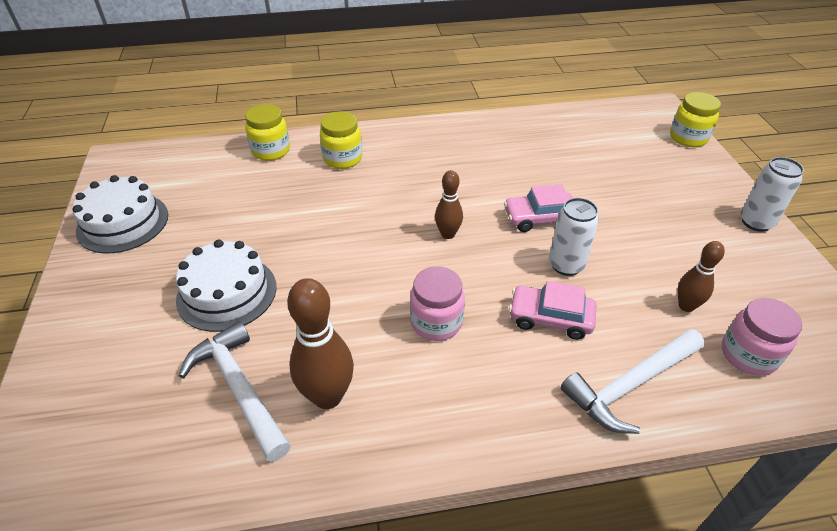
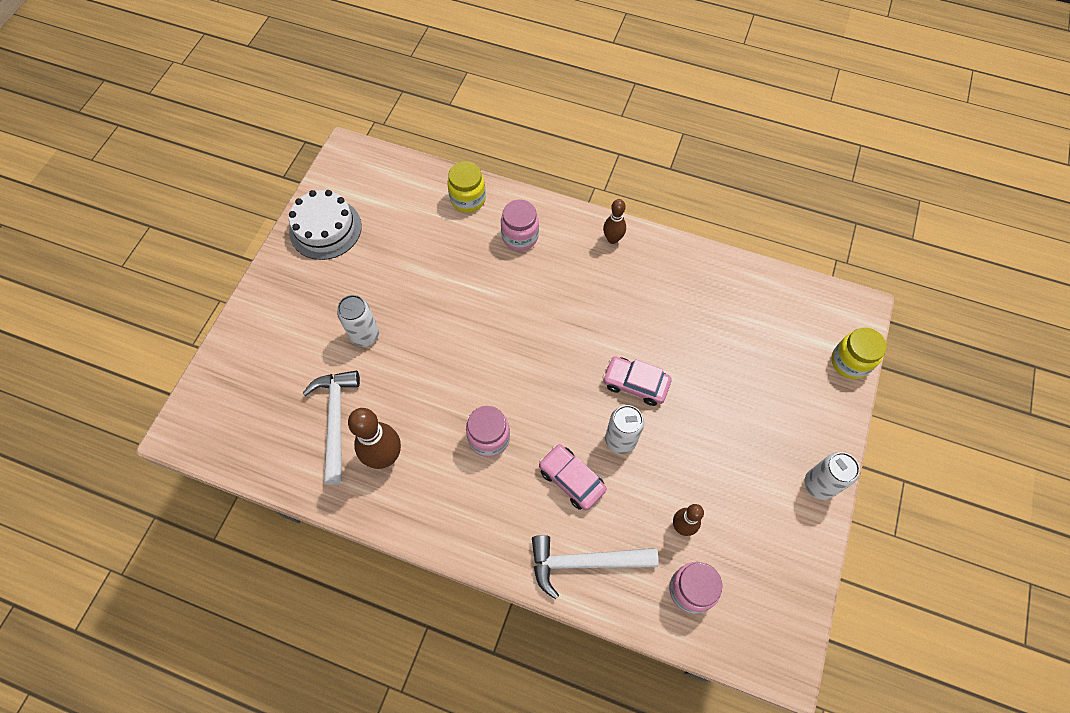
camera: 30 degrees right, 20 degrees up
white cake [176,240,277,332] -> white can [337,295,379,347]
yellow jar [320,111,362,169] -> pink jar [501,199,539,251]
brown bowling pin [435,170,463,239] -> brown bowling pin moved to [603,199,626,244]

